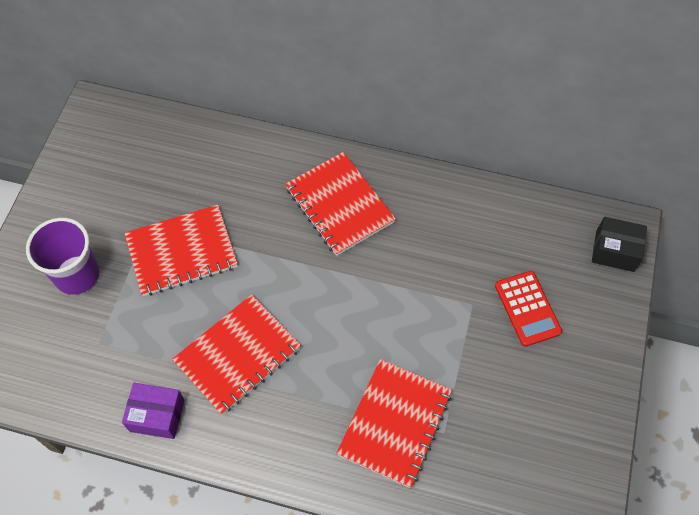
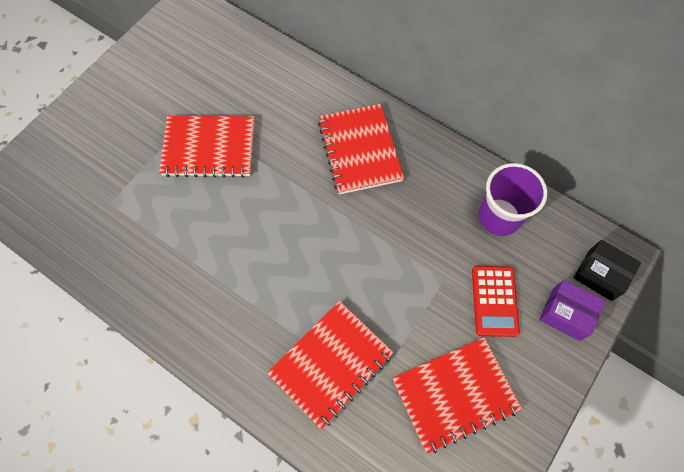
camera: 20 degrees right, 5 degrees up
purple cup [26,218,99,295] -> purple cup moved to [479,163,547,236]
purple box [122,383,185,439] -> purple box moved to [539,280,605,341]
red notebook [172,294,301,415] -> red notebook moved to [392,337,522,454]

